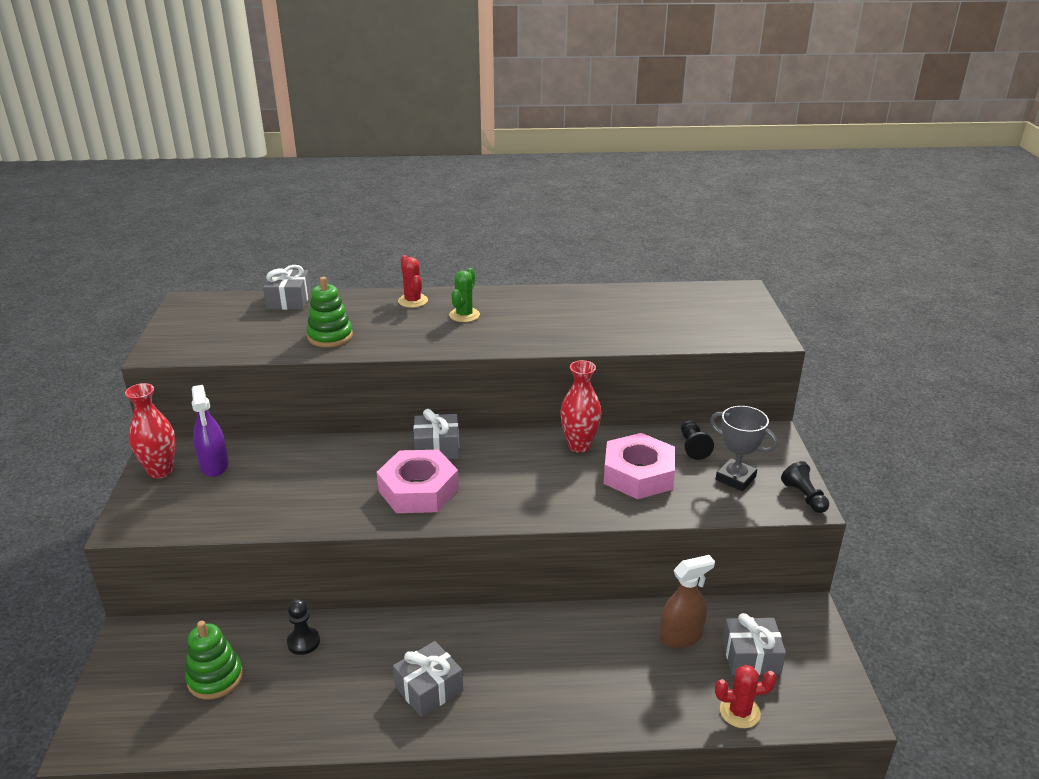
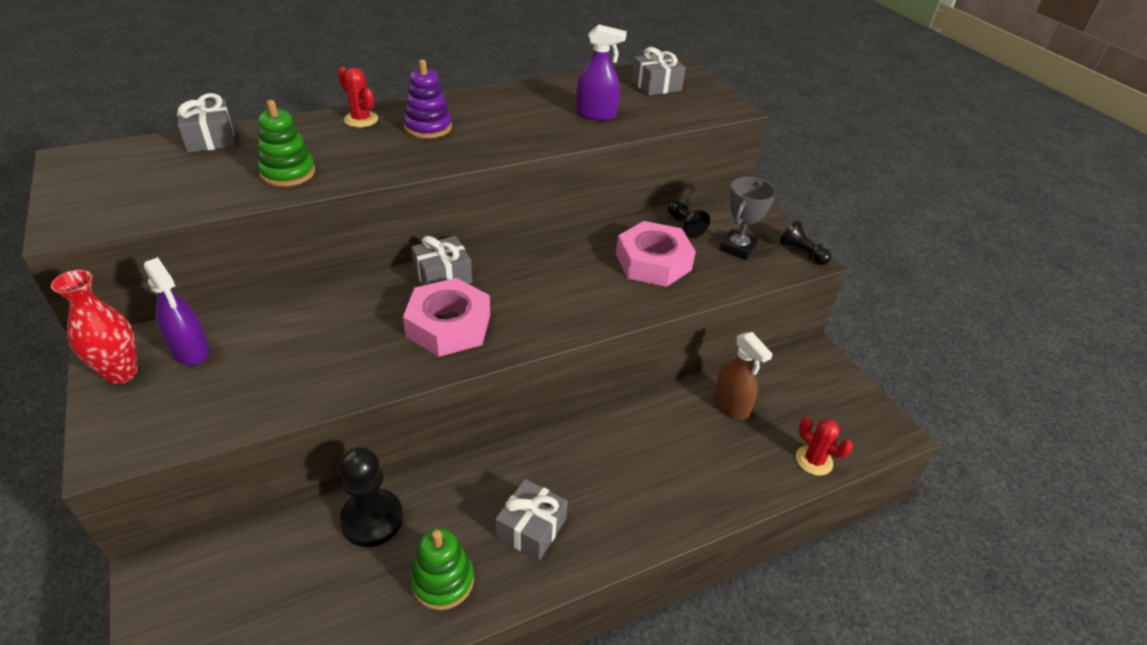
camera: 25 degrees left, 10 degrees up
green stacking toy [185,621,243,700] -> green stacking toy moved to [410,528,474,610]
black pawn [287,599,320,655] -> black pawn [339,447,403,547], size x1.69
green cactus [449,268,480,322] -> purple stacking toy [403,59,452,139]
red vase [560,360,602,453] -> none
brown spray bottle [659,555,715,648] -> brown spray bottle turned 105 degrees clockwise [714,332,773,420]
grey trophy [710,406,777,491] -> grey trophy turned 75 degrees counterclockwise [720,177,776,260]
red cactus [715,665,777,728] -> red cactus turned 75 degrees clockwise [796,417,853,476]
grey gift [722,613,786,675] -> grey gift moved to [631,47,686,96]
none -> purple spray bottle [576,24,627,121]

